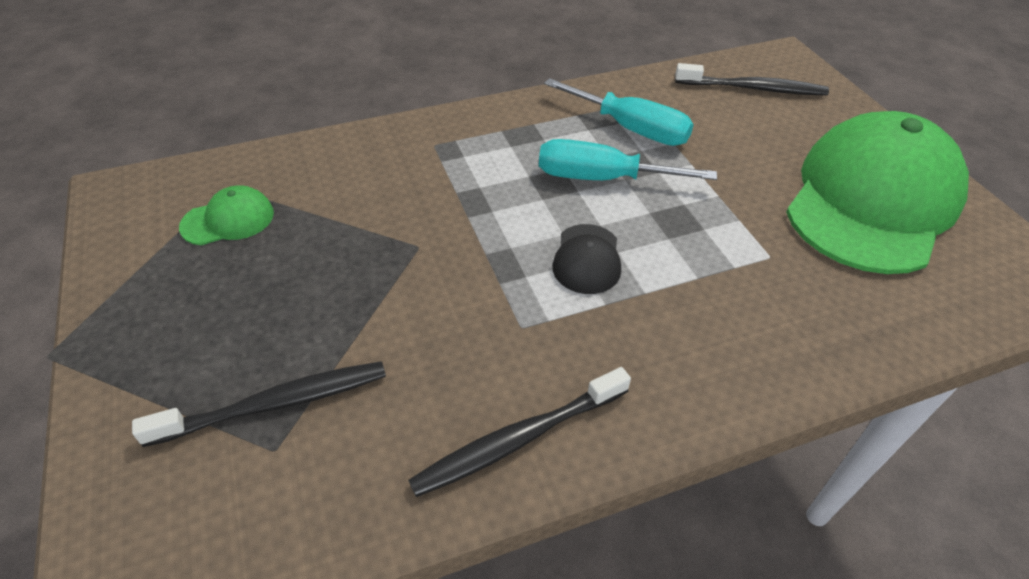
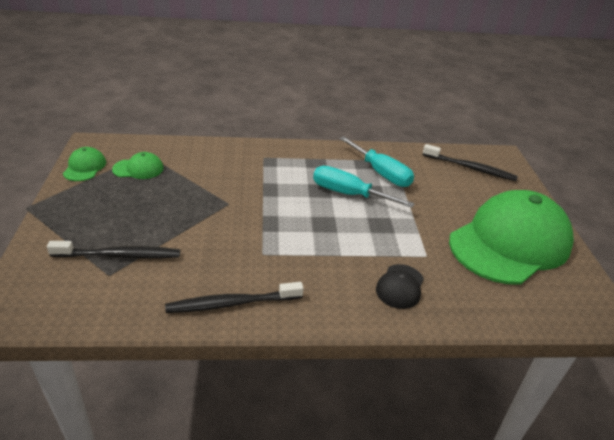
camera: 15 degrees right, 10 degrees down
black cap [552,224,621,294] -> black cap moved to [376,264,424,309]
none -> green cap [63,147,106,181]

